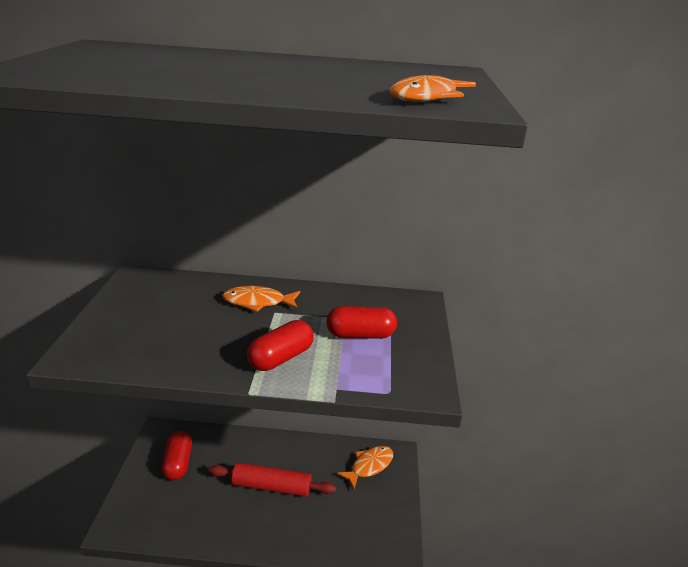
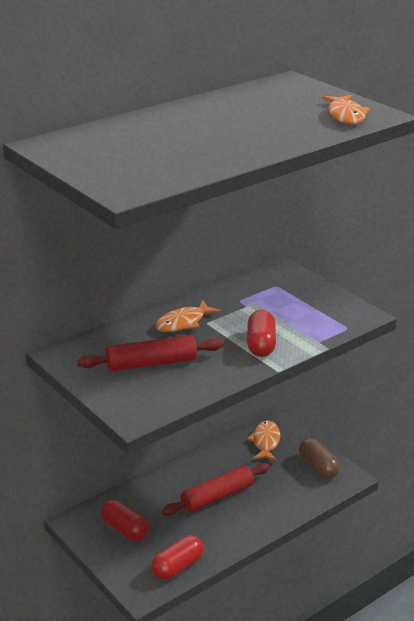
camera: 40 degrees left, 0 degrees up
red capsule [326,306,397,339] -> red capsule moved to [151,535,203,580]
none -> red rolling pin [77,335,224,371]
none -> brown capsule [299,438,340,479]

